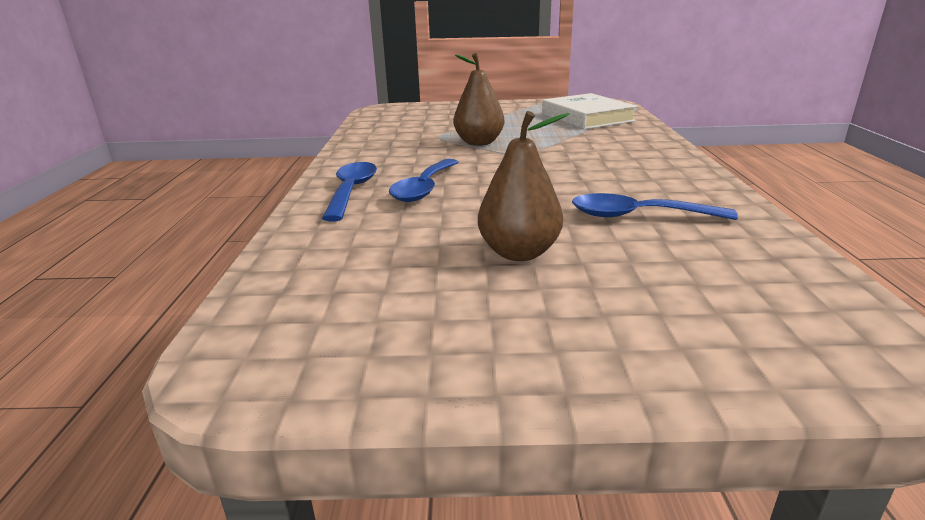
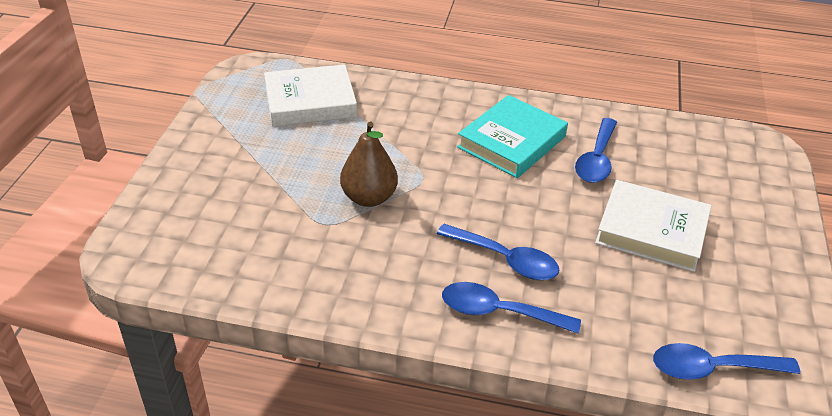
camera: 80 degrees left, 15 degrees up
brown pear [478,111,569,261] -> white book [595,180,711,272]
none -> turquoise book [457,95,568,178]
none -> blue spoon [653,343,800,380]

